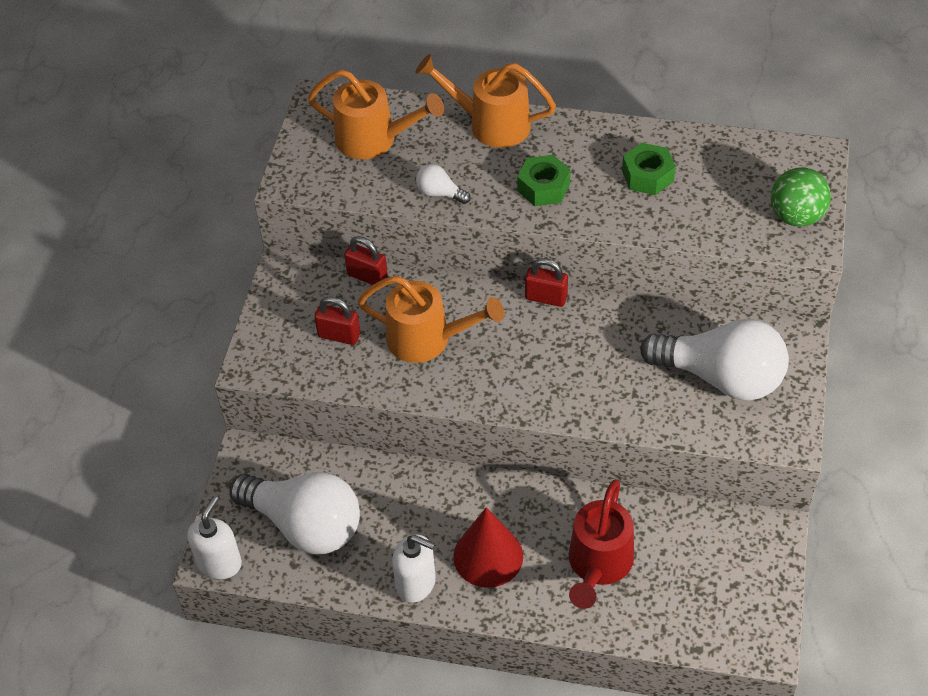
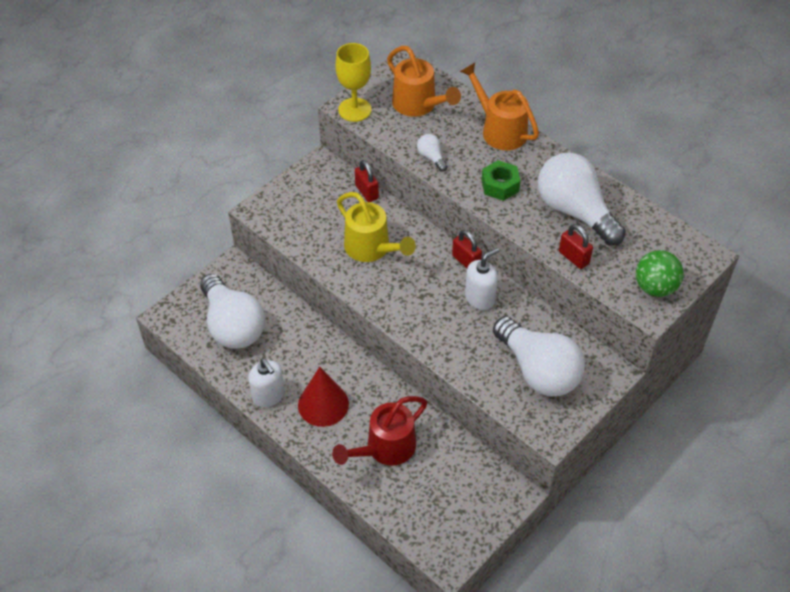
camera: 30 degrees right, 0 degrees up
white soap dispenser [187,496,242,579] -> white soap dispenser moved to [465,248,499,310]
red padlock [314,296,360,345] -> red padlock moved to [559,224,593,269]
orange watering can [358,276,504,363] -> yellow watering can [337,192,416,262]
green nut [622,143,676,195] -> white light bulb [538,152,626,246]
none -> yellow goblet [336,43,372,122]

